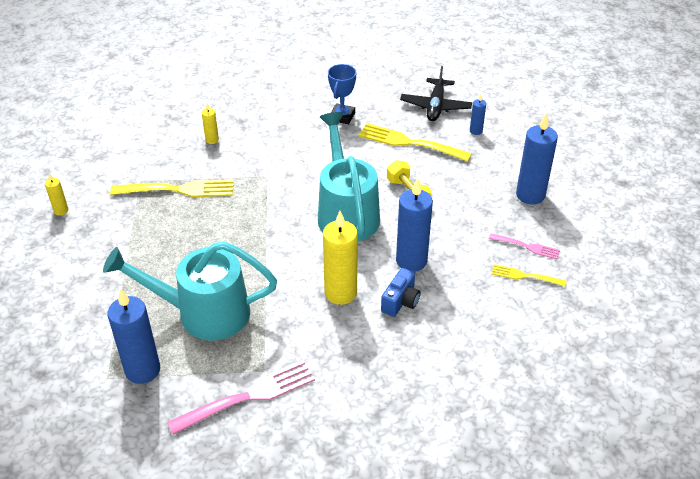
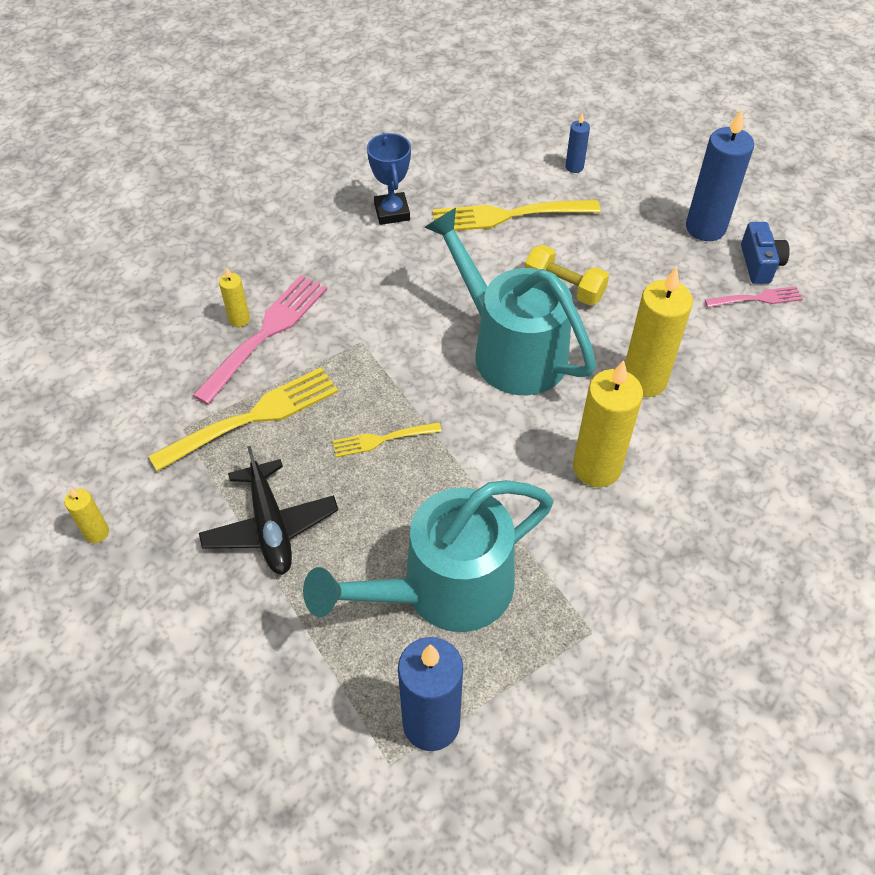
camera: 30 degrees left, 10 degrees up
pink fork [167,360,315,435] -> pink fork moved to [192,275,327,405]
blue camera [381,268,420,317] -> blue camera moved to [741,222,790,284]
blue candle [396,178,433,272] -> yellow candle [625,266,693,397]
black plane [400,66,472,121] -> black plane moved to [199,446,338,575]
yellow fork [492,264,566,286] -> yellow fork moved to [333,422,442,458]

